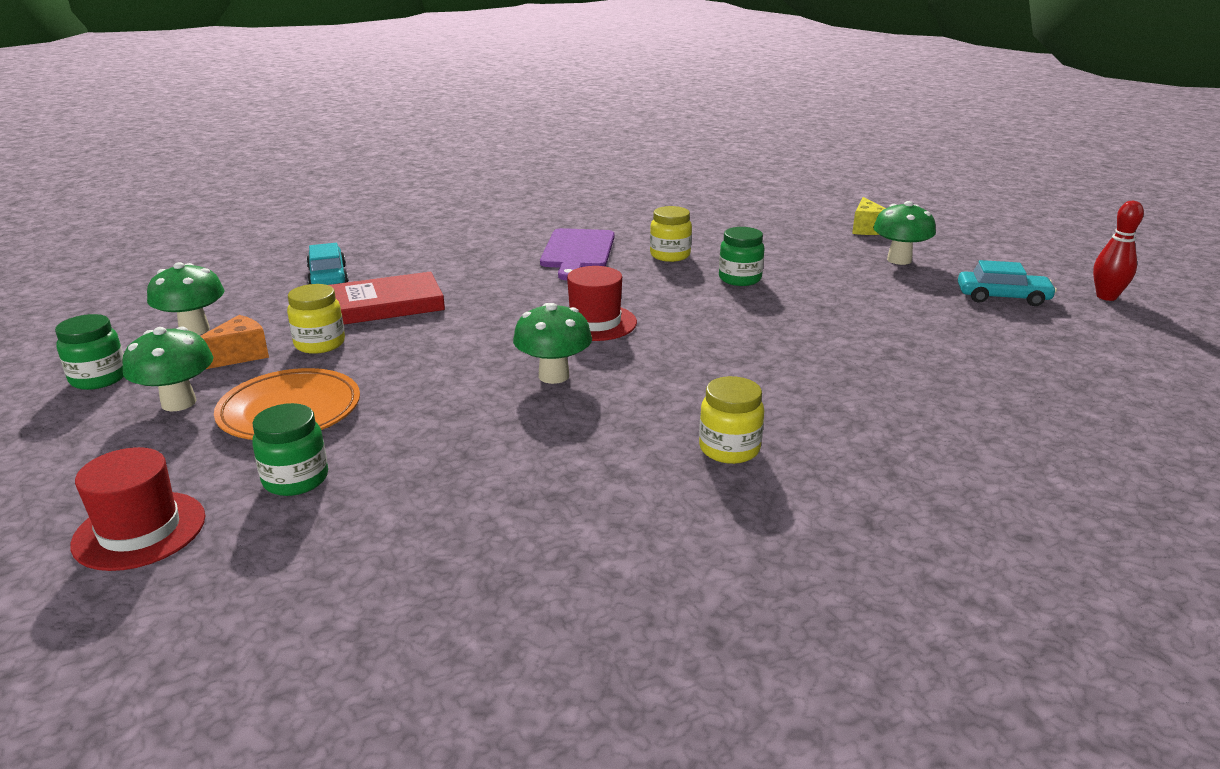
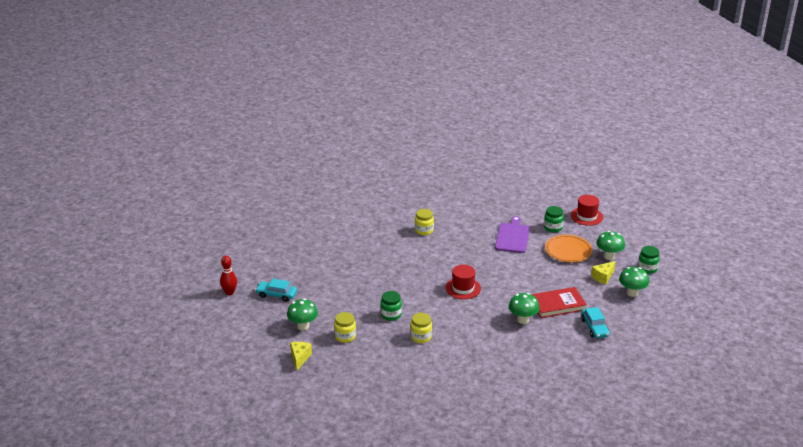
camera: 175 degrees left, 5 degrees up
orange cheese [201,315,269,369] -> yellow cheese [591,261,616,285]
yellow jar [287,284,345,354] -> yellow jar moved to [334,312,356,343]
green mushroom [513,303,592,384] -> green mushroom moved to [509,293,540,324]
purple cutting board [540,228,614,280] -> purple cutting board moved to [495,216,530,253]

